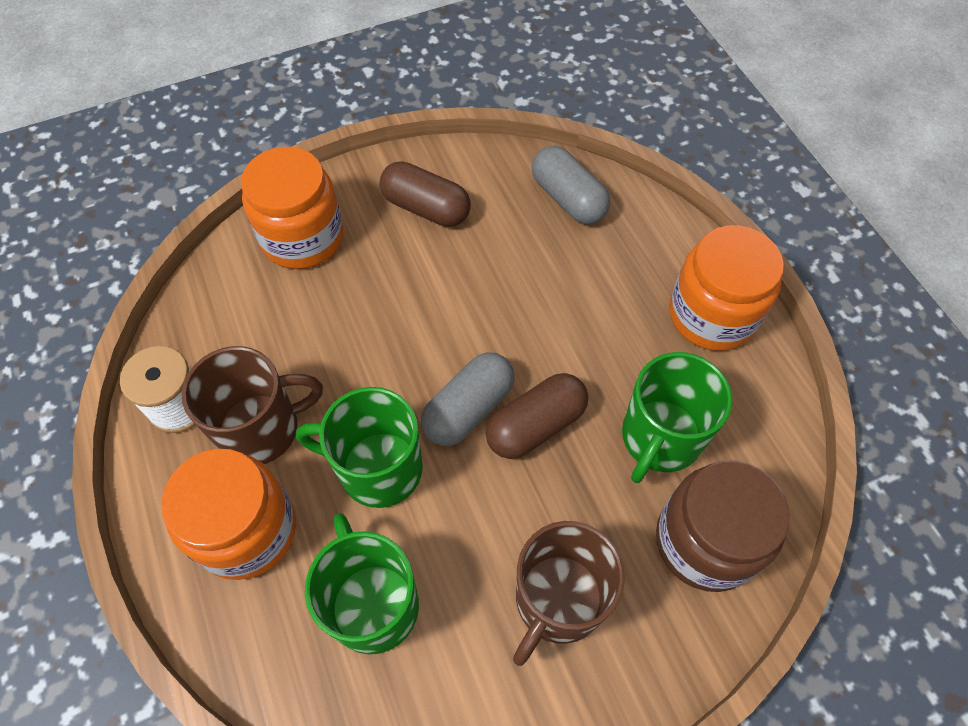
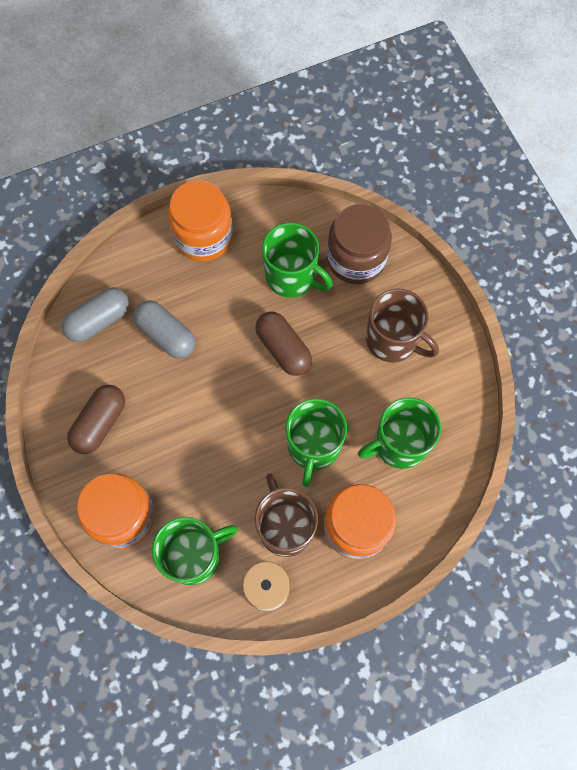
camera: 90 degrees left, 10 degrees up
grey capsule [421,352,515,446] -> grey capsule moved to [133,300,195,358]
none -> green mug [152,517,238,585]

